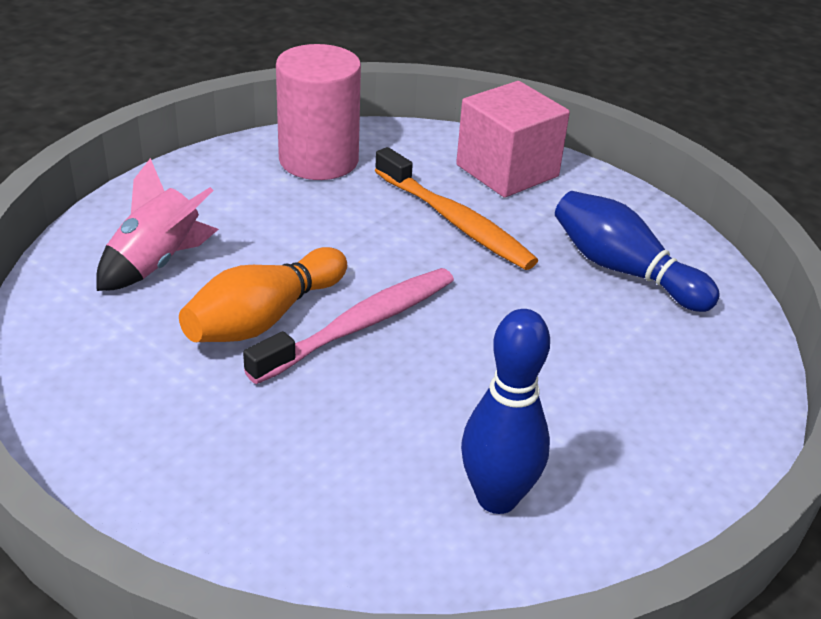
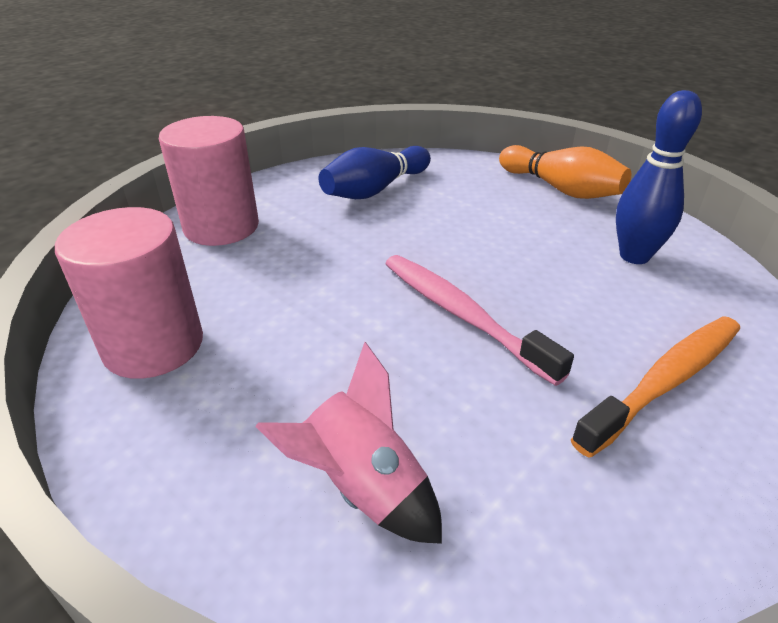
camera: 85 degrees left, 0 degrees up
orange bowling pin [179,247,347,342] -> orange bowling pin moved to [499,145,631,199]
orange toothbrush [375,147,538,270] -> orange toothbrush moved to [571,316,740,458]
pink cube [456,81,570,198] -> pink cylinder [159,116,259,246]

